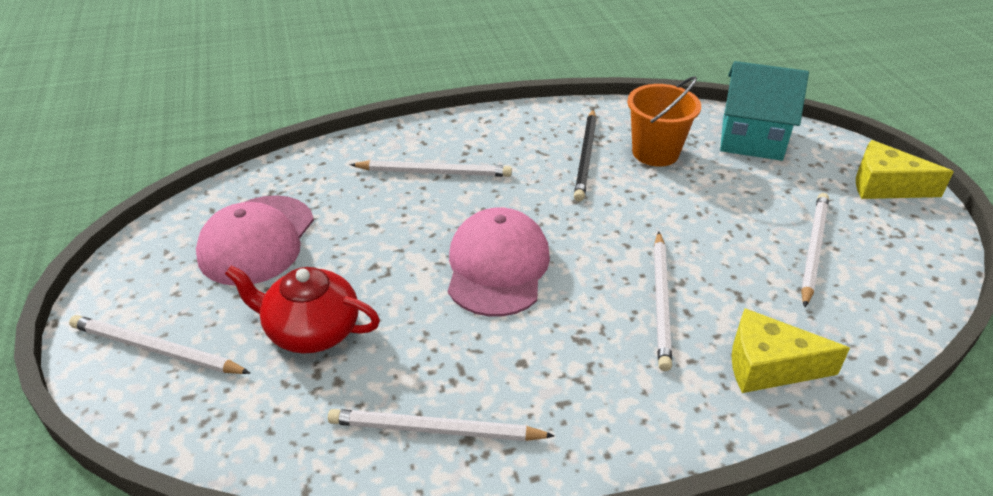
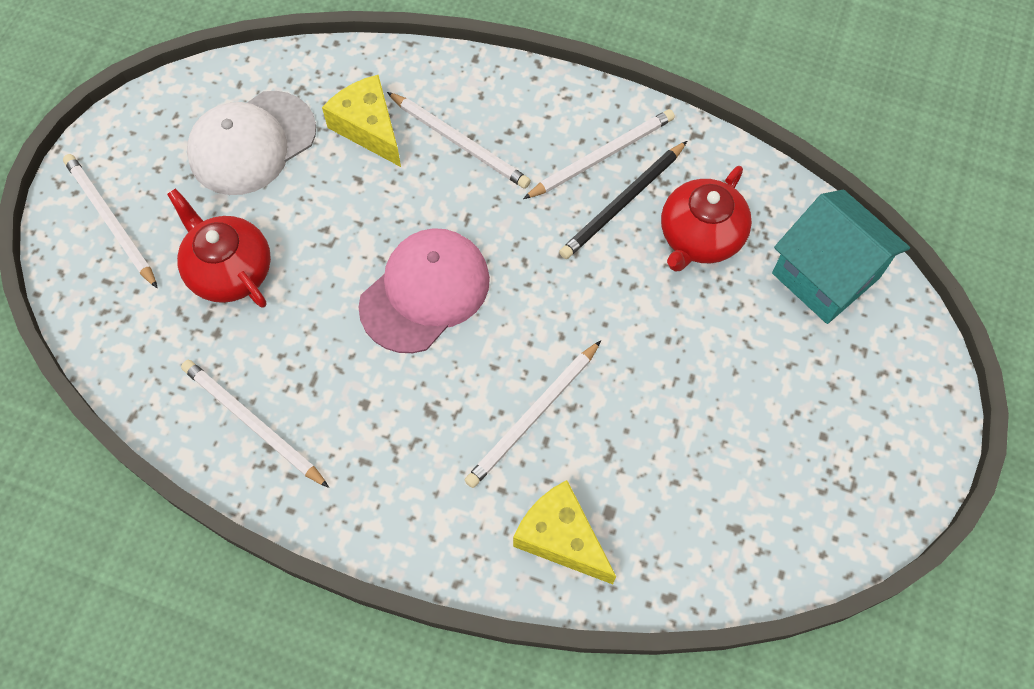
camera: 35 degrees right, 25 degrees up
pink cap [196,195,314,286] -> white cap [187,91,316,195]
orange bucket [627,76,701,167] -> red teapot [661,166,752,272]
white pencil [801,193,829,307] -> white pencil moved to [523,109,675,199]
yellow cheese [856,140,954,199] -> yellow cheese moved to [322,75,401,167]

